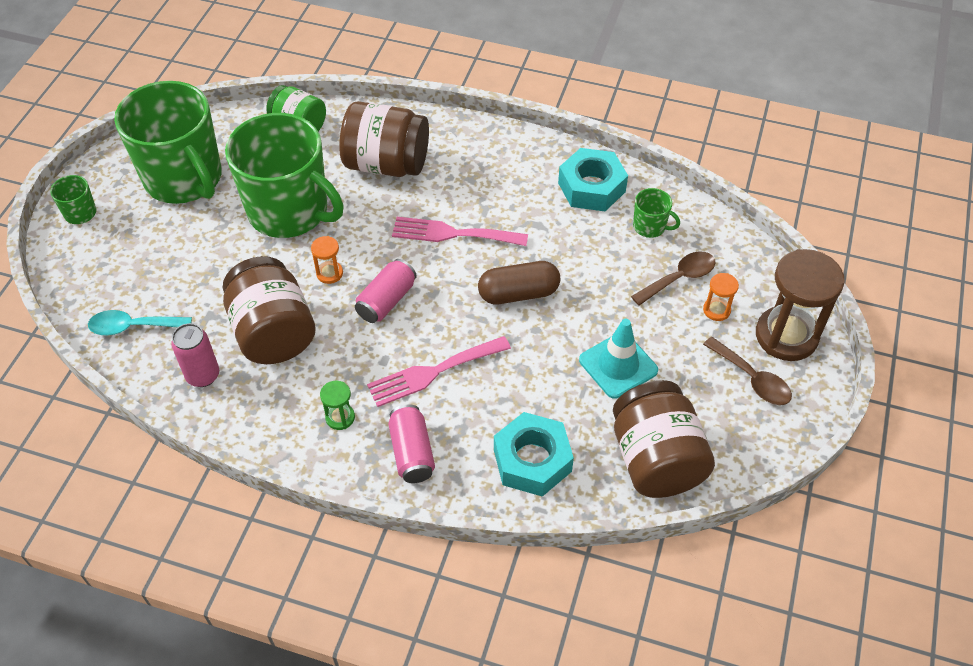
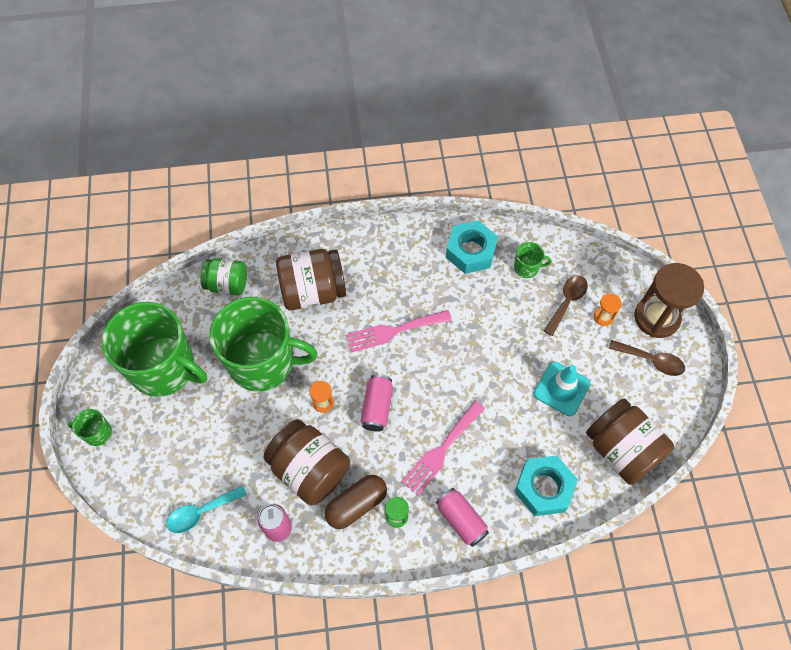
camera: 25 degrees left, 10 degrees up
brown capsule [478,261,560,304] -> brown capsule moved to [325,475,387,529]

